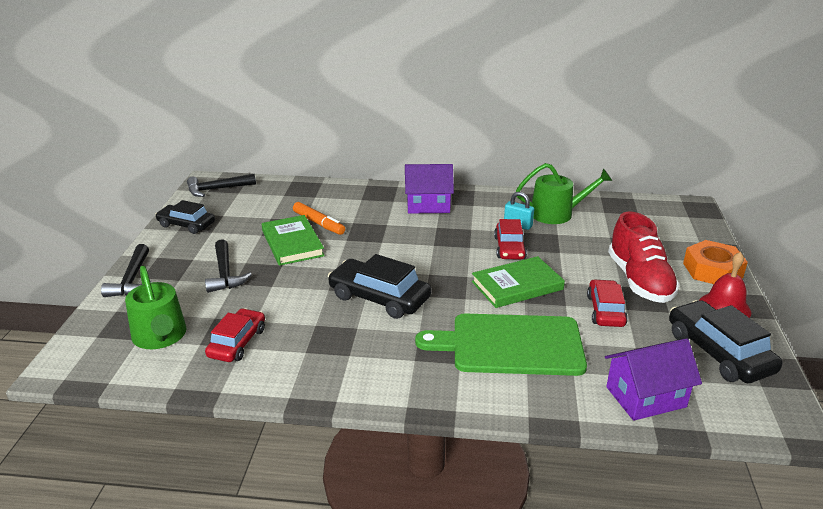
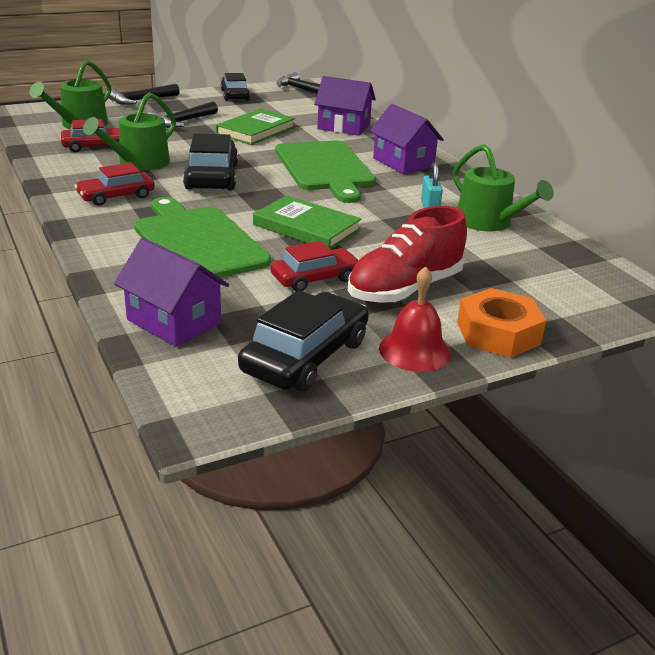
camera: 55 degrees right, 0 degrees up
orange marker [293,202,345,235] -> none
red car [494,219,527,259] -> red car moved to [75,163,155,206]
none -> green watering can [83,92,176,170]
none -> green cutting board [275,141,376,203]
none -> purple house [314,76,376,136]

